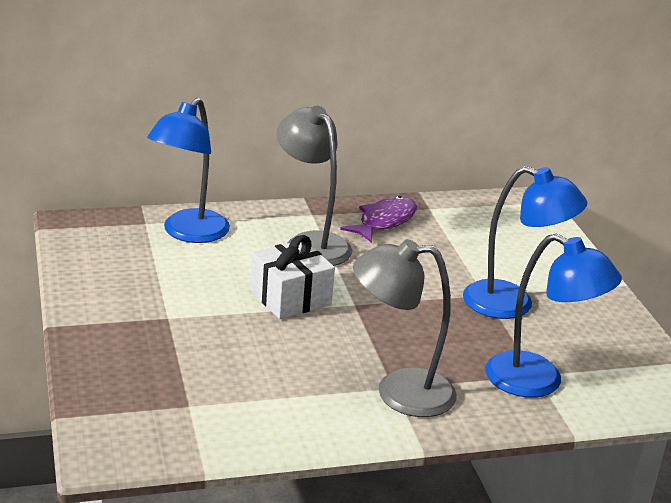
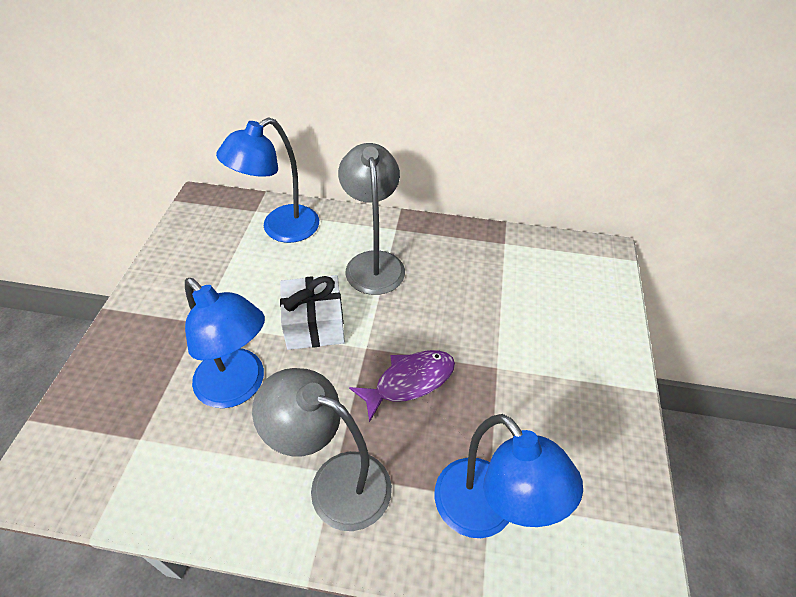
camera: 25 degrees right, 20 degrees up
purple fish [340,196,417,243] -> purple fish moved to [349,350,455,422]
blue lamp [463,166,587,319] -> blue lamp moved to [185,278,265,408]

